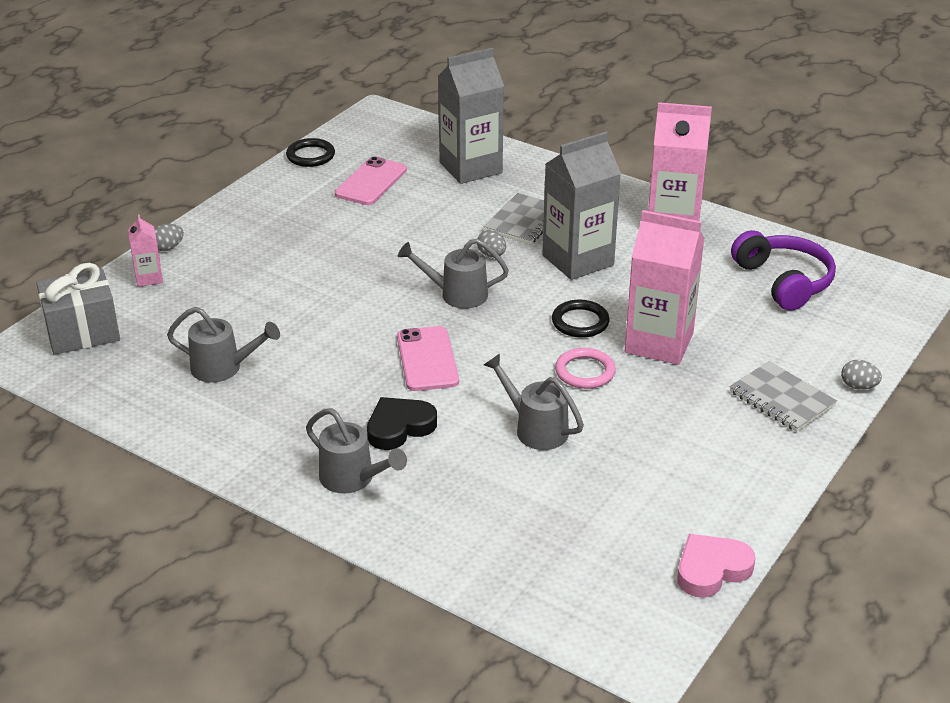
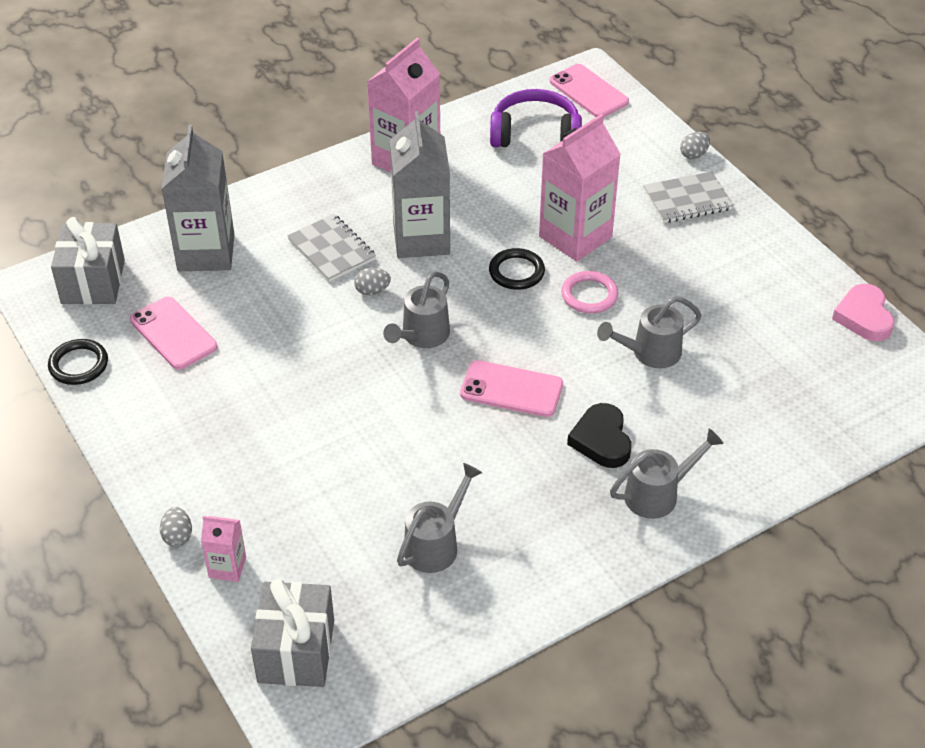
camera: 65 degrees left, 10 degrees up
none -> grey gift [51,217,125,305]
none -> pink phone [550,64,629,117]

